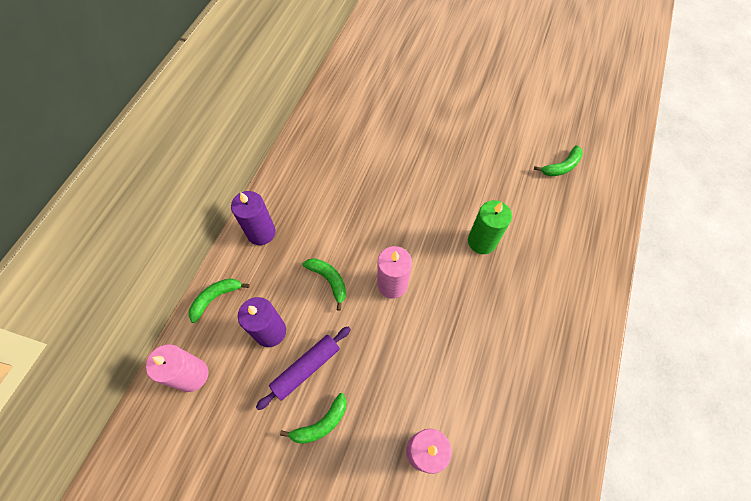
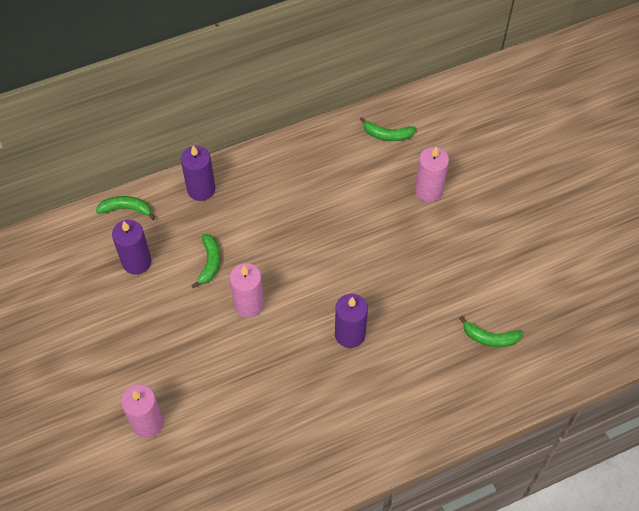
camera: 45 degrees right, 5 degrees down
pink candle [146,344,209,392] -> pink candle moved to [415,146,449,202]
purple rolling pin [256,327,351,410] -> none
green banana [280,393,347,444] -> green banana moved to [360,117,416,141]
green candle [468,200,512,254] -> purple candle [335,294,368,348]

